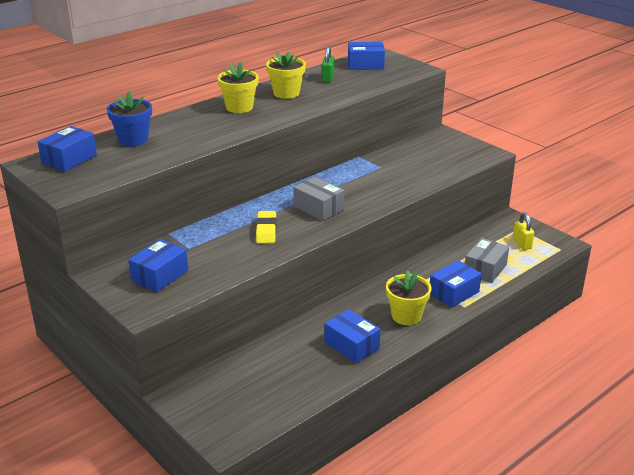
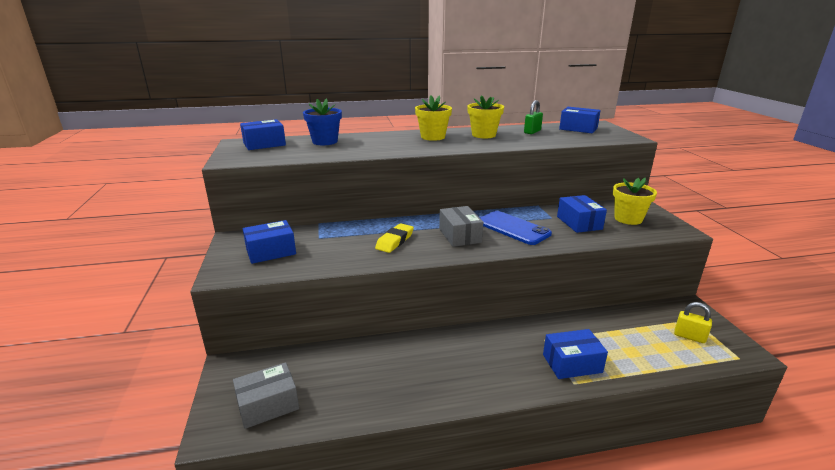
camera: 30 degrees right, 5 degrees down
blue box [324,309,381,363] -> blue box moved to [557,195,607,233]
yellow flower pot [386,271,432,325] -> yellow flower pot moved to [613,178,657,225]
grey box [465,238,509,283] -> grey box moved to [233,362,299,429]
yellow padlock [513,212,534,250] -> yellow padlock turned 75 degrees counterclockwise [674,302,712,343]
none -> blue phone [480,211,552,245]

